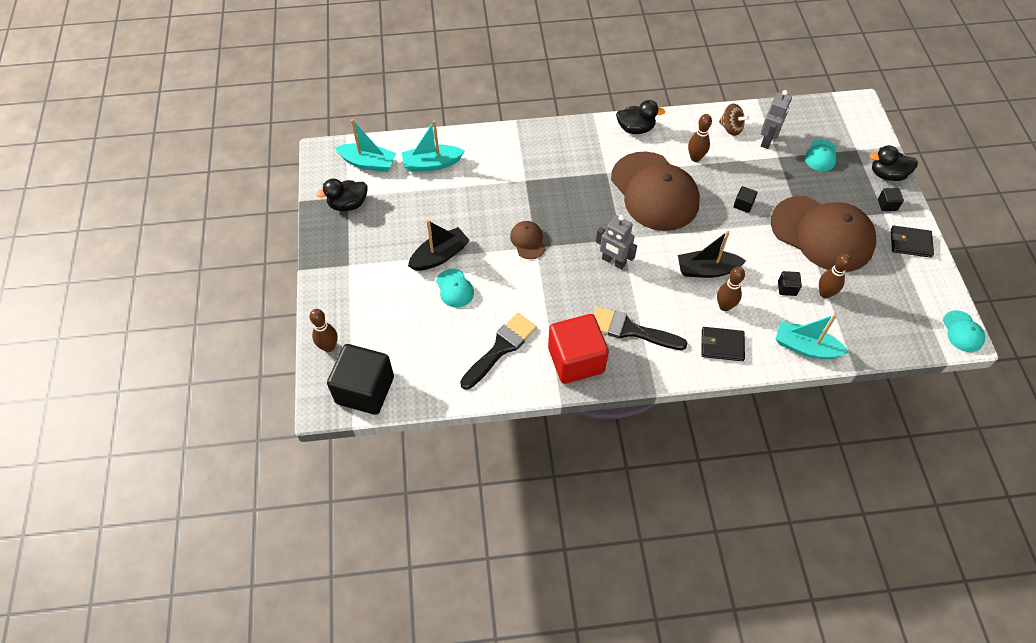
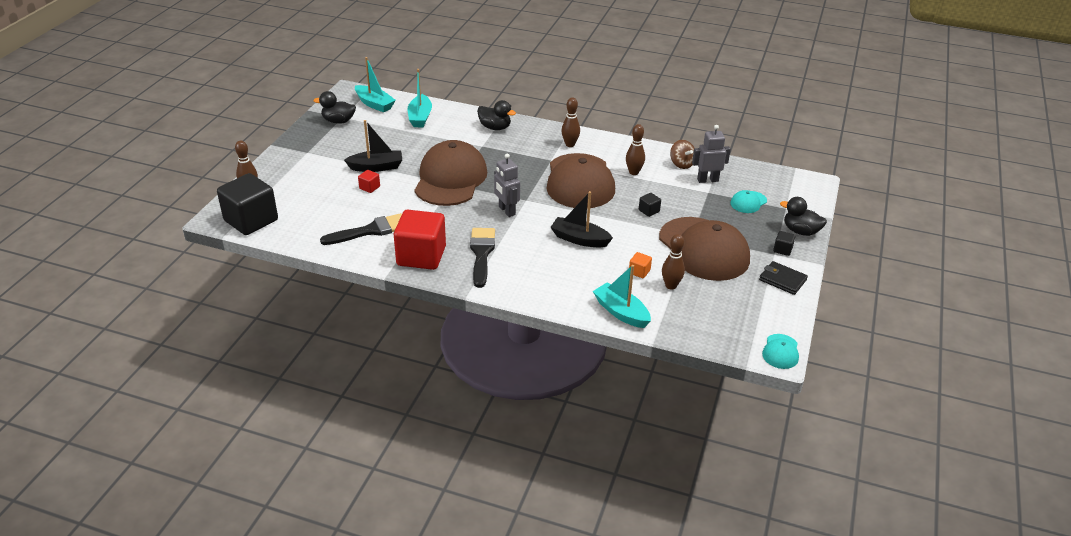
camera: 25 degrees right, 20 degrees down
turquoise boat [402,120,464,172] -> turquoise boat turned 105 degrees counterclockwise [407,69,432,127]
turquoise cap [436,269,474,307] -> red cube [358,170,380,193]
brown cap [510,221,545,259] -> brown cap [414,140,487,206], size x2.36
black brush [593,307,687,350] -> black brush turned 45 degrees clockwise [470,228,495,288]
black duck [616,100,665,134] -> black duck moved to [477,100,516,130]
black wallet [701,327,745,361] -> none
brown bowling pin [717,267,745,311] -> brown bowling pin moved to [561,97,580,147]
grey robot [760,90,792,149] -> grey robot turned 150 degrees counterclockwise [692,125,731,183]
black cube [778,271,802,296] -> orange cube [629,252,652,278]

